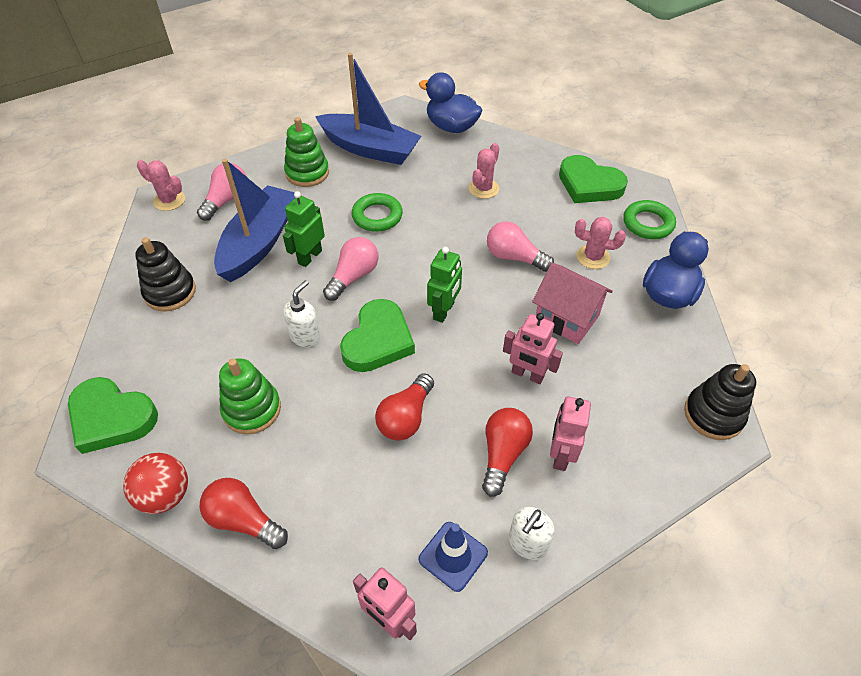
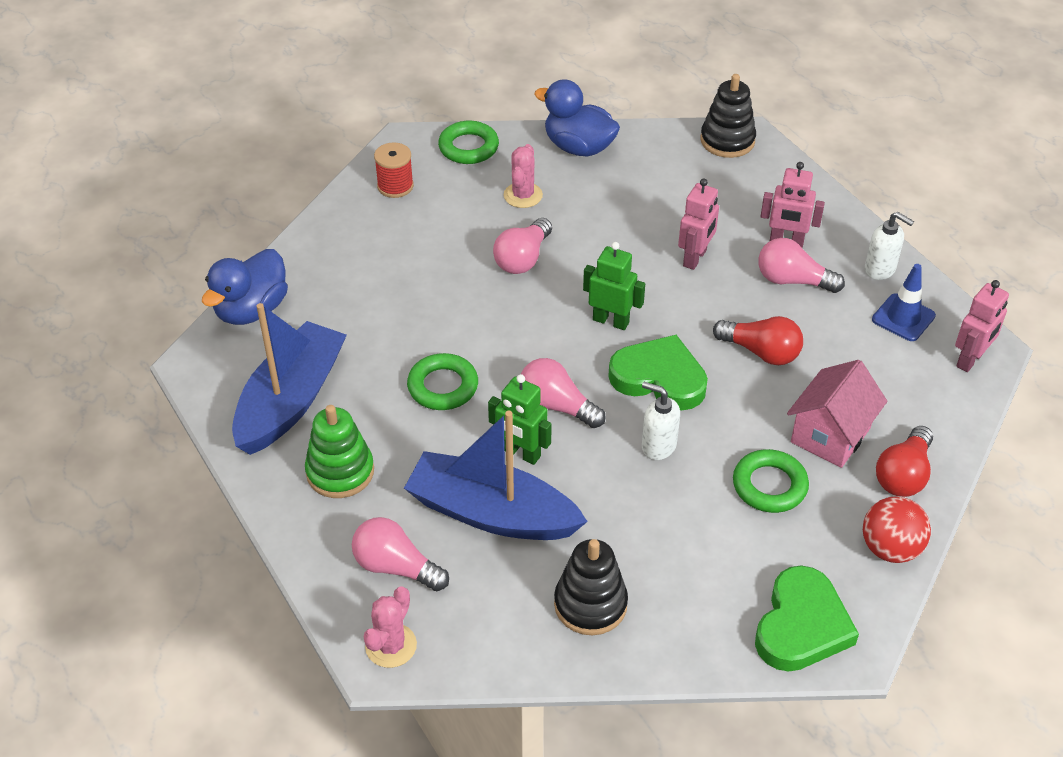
camera: 90 degrees left, 5 degrees down
green stacking toy [219,358,281,434] -> green ring [733,449,809,513]
pink cactus [469,143,499,199] -> none
red light bulb [482,408,533,497] -> pink light bulb [758,238,845,293]
pink house [532,263,613,344] -> pink house moved to [787,360,887,468]
green heart [559,155,628,203] -> red spool [374,142,414,198]

